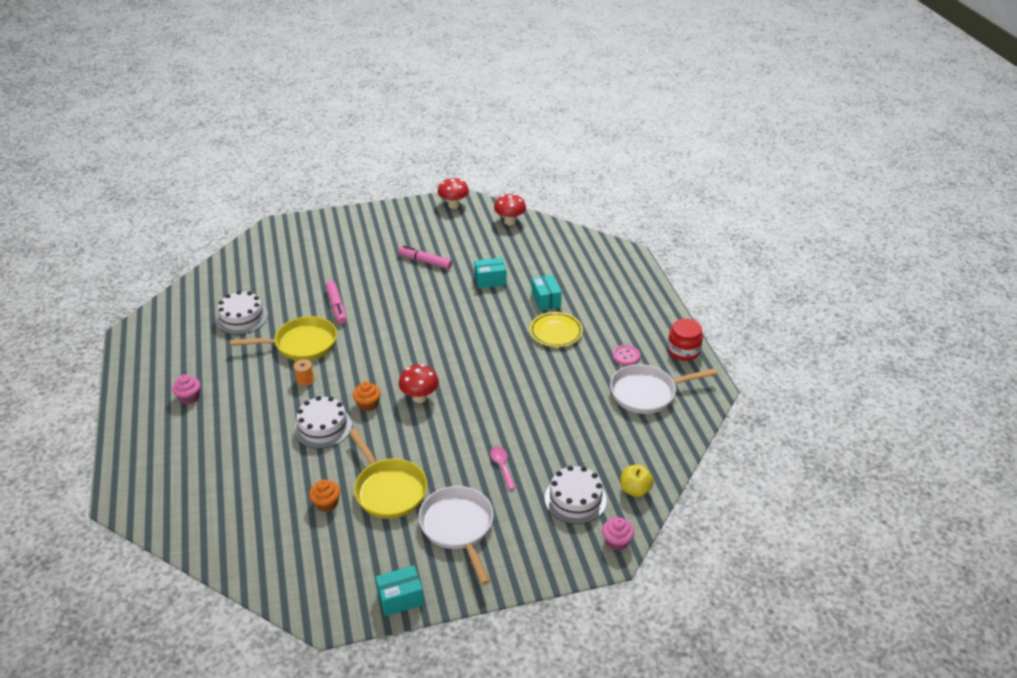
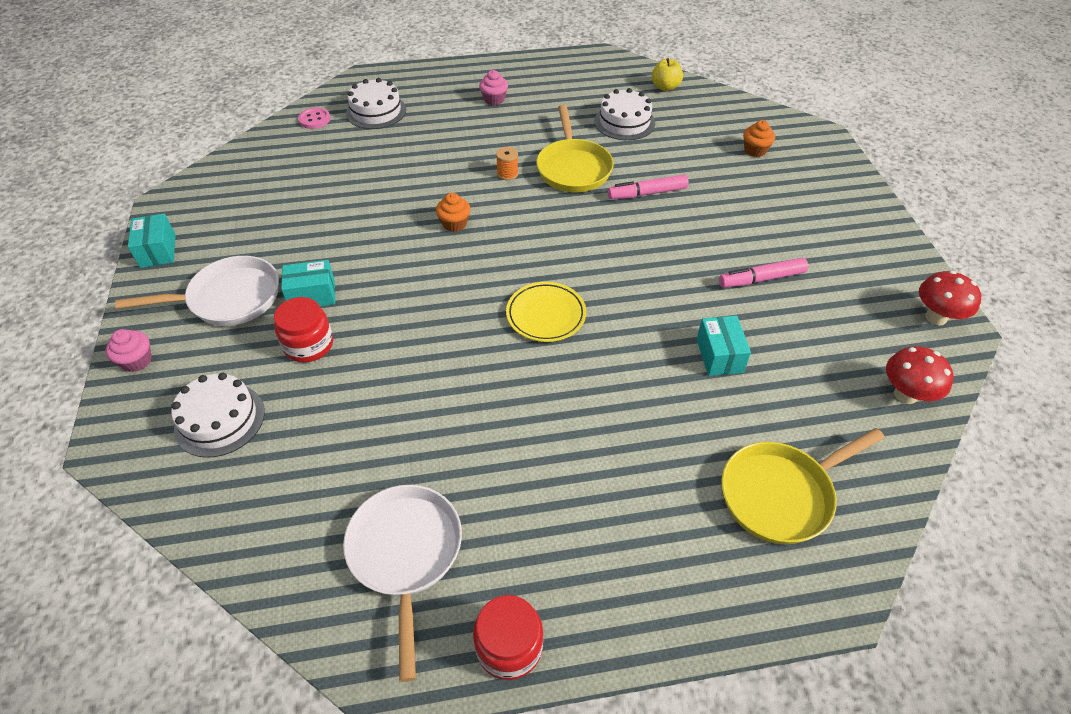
camera: 95 degrees right, 10 degrees up
white cake [294,396,352,449] -> white cake moved to [346,78,406,129]
orange cupcake [309,479,340,512] -> orange cupcake moved to [743,120,775,157]
yellow pan [348,428,427,519] -> yellow pan moved to [721,428,885,544]
pink marker [398,245,452,269] -> pink marker turned 135 degrees counterclockwise [719,258,808,288]
red mushroom [399,364,439,403] -> none
pink spoon [490,446,516,490] -> red jar [274,297,333,362]
yellow plate [530,312,583,347] -> yellow plate moved to [506,282,586,342]
turquoise box [532,275,562,311] -> turquoise box moved to [281,260,335,306]
pink cupcake [602,517,634,551] -> pink cupcake moved to [106,329,152,372]
pink button [613,345,640,366] -> pink button moved to [298,108,330,129]
yellow apple [621,465,654,497] -> yellow apple moved to [652,58,683,91]

